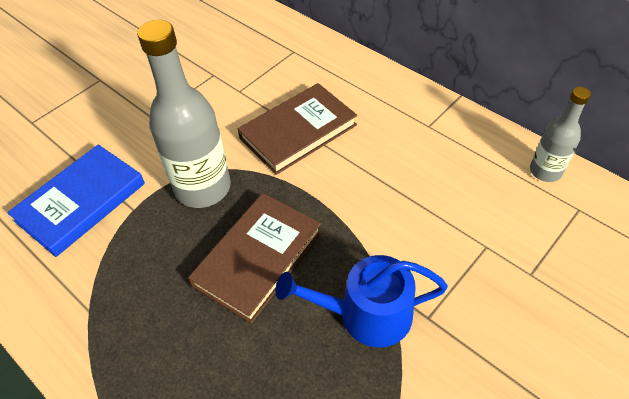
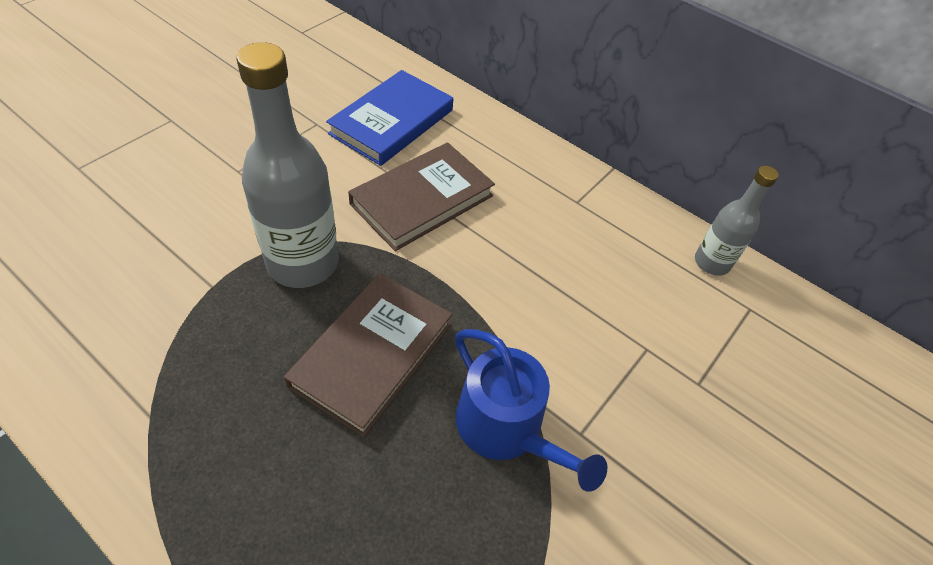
camera: 10 degrees left, 0 degrees up
blue book [7,144,145,257] -> blue book moved to [326,70,453,166]
blue watering can [276,255,448,347] -> blue watering can turned 120 degrees counterclockwise [455,329,607,492]

